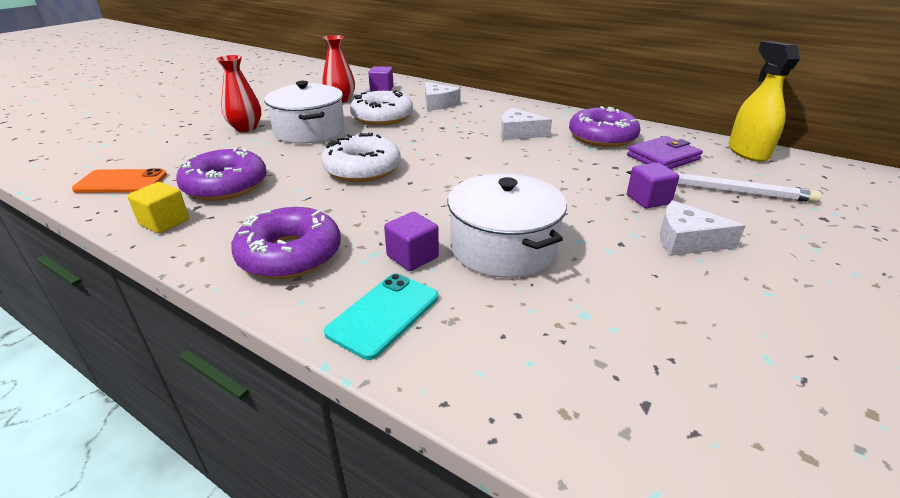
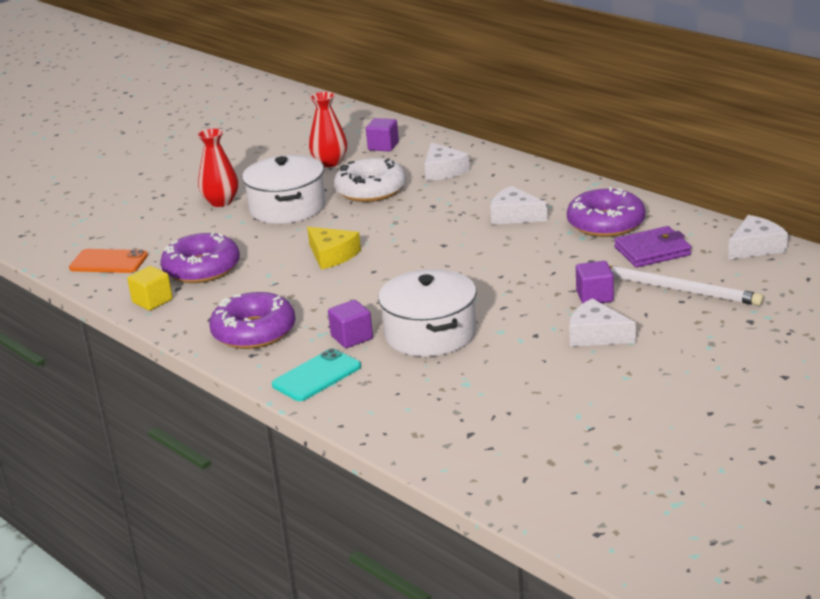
camera: 15 degrees right, 5 degrees down
white donut [321,133,401,182] -> yellow cheese [307,227,361,270]
yellow spray bottle [728,41,800,162] -> white cheese [728,215,788,260]

